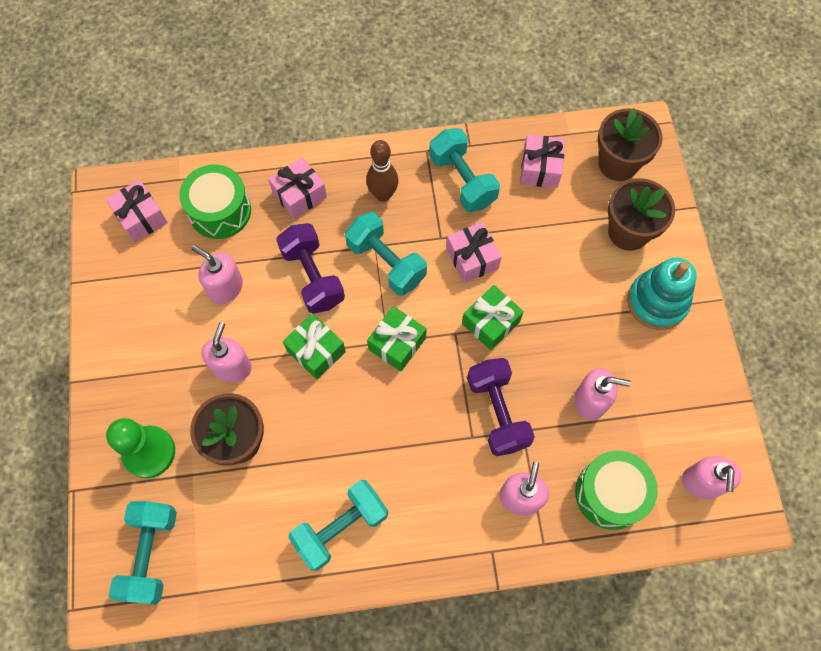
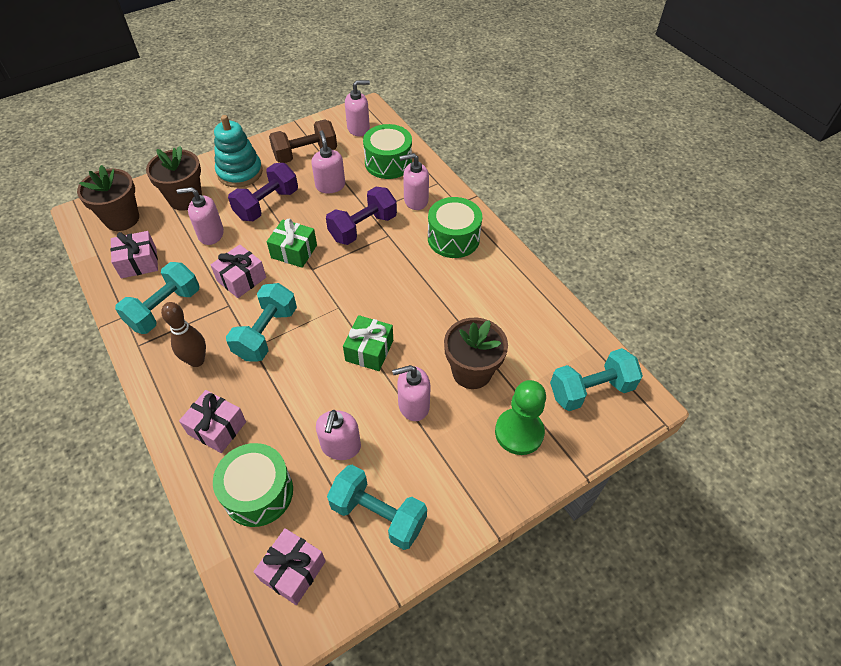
camera: 115 degrees left, 15 degrees down
purple dumbbell [276,223,345,314] -> purple dumbbell moved to [228,163,298,221]
turquoise dumbbell [288,480,388,571] -> turquoise dumbbell moved to [327,465,427,550]
green gift [367,306,427,372] -> none
none -> pink soap dispenser [177,187,224,245]
none -> brown dumbbell [269,119,337,163]
none -> green drum [428,197,482,258]

